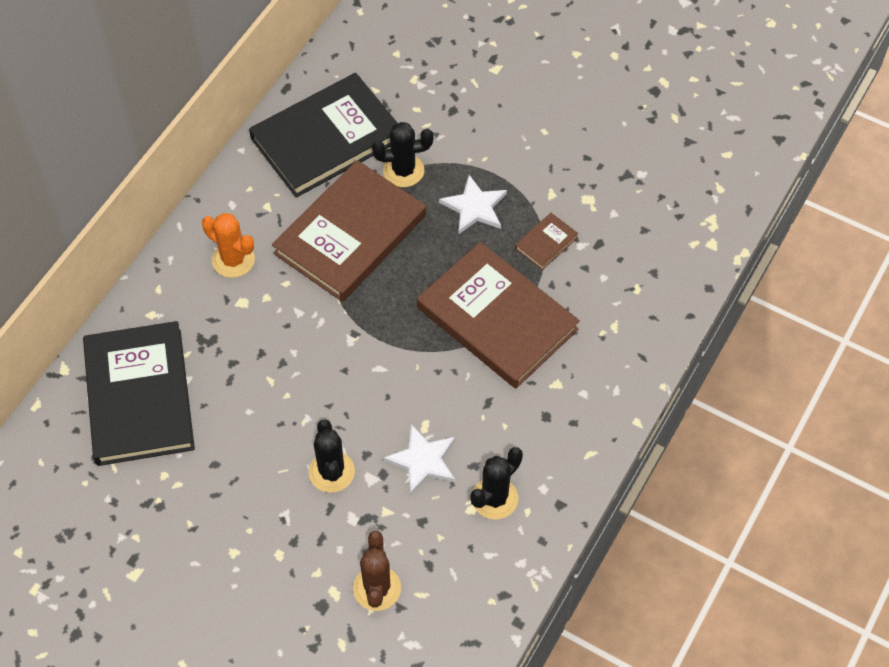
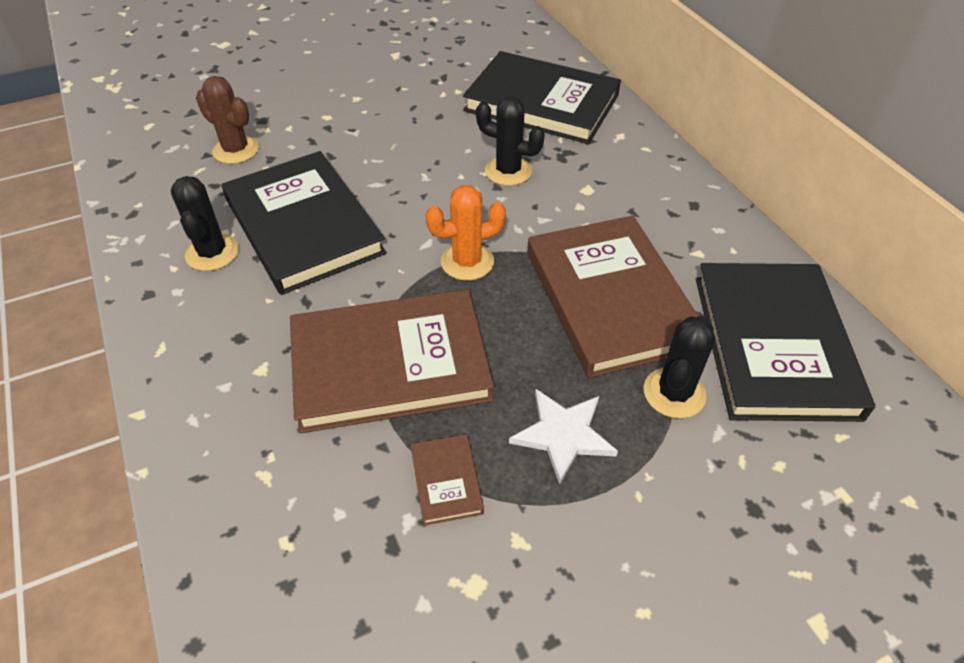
camera: 125 degrees right, 10 degrees down
orange cactus [202,213,255,278] -> orange cactus moved to [425,185,506,281]
black cactus [309,419,355,493] -> black cactus moved to [476,96,545,186]
white star [383,424,455,496] -> black book [222,151,387,295]

